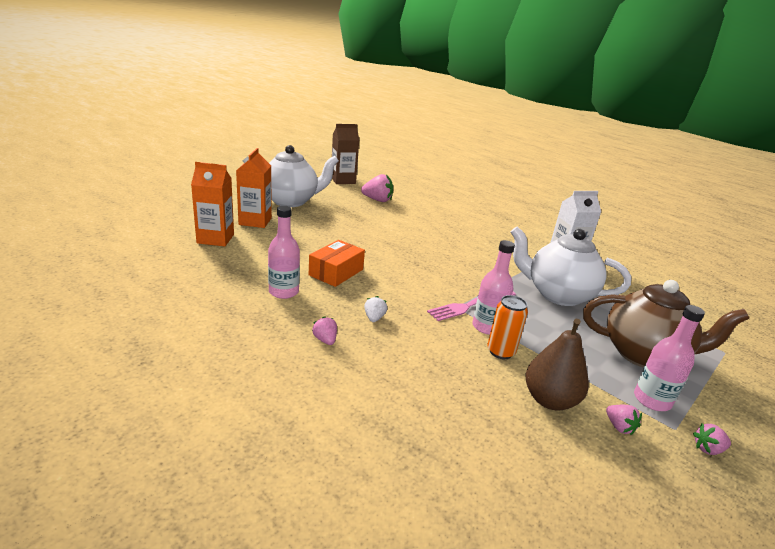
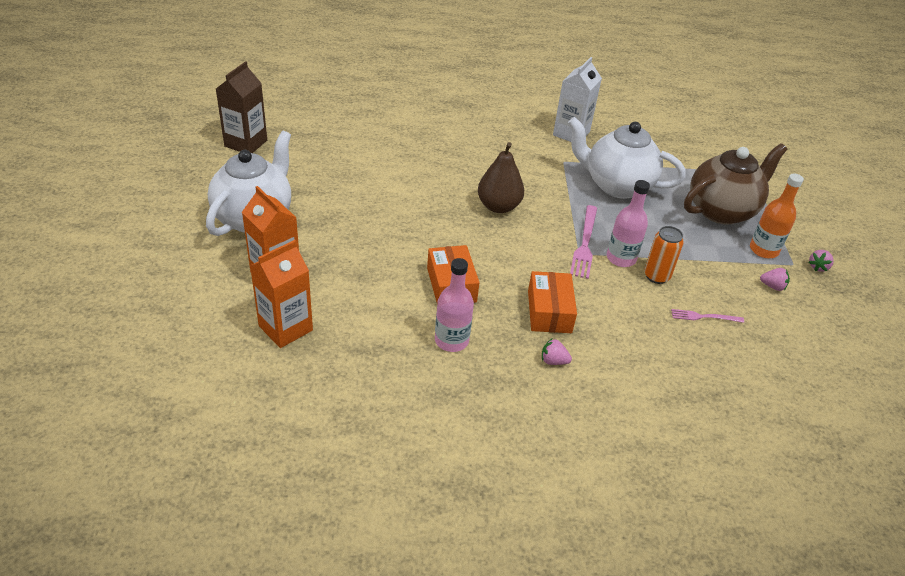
camera: 45 degrees left, 15 degrees up
pink strawberry [361,174,393,202] -> none
white strawberry [364,296,387,322] -> orange box [528,271,577,333]
white teapot [511,226,631,306] -> white teapot turned 45 degrees clockwise [568,117,686,199]
brown pear [526,319,589,410] -> brown pear moved to [478,142,524,213]
pink bottle [634,305,705,411] -> orange bottle [750,173,804,258]
none -> pink fork [671,309,744,323]

